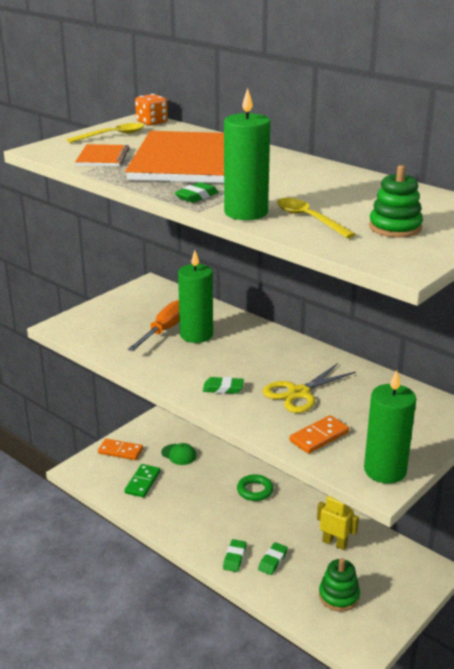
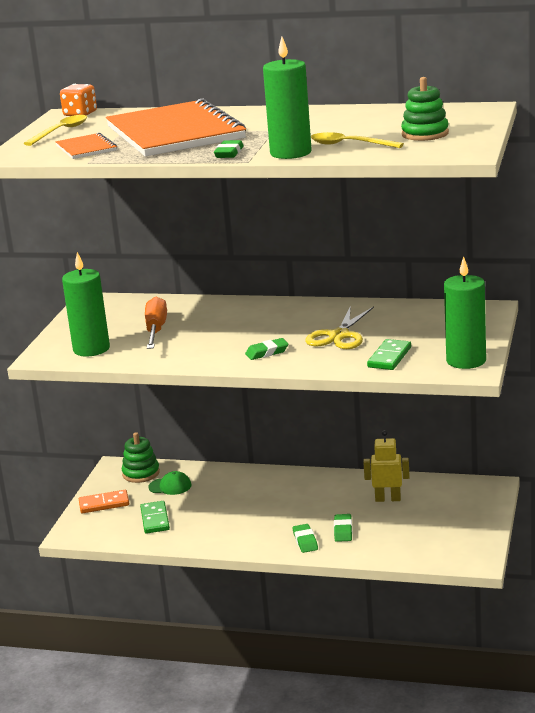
camera: 25 degrees left, 5 degrees down
green candle [178,250,213,343] -> green candle moved to [62,252,110,356]
green ring [237,474,273,501] -> none
orange domino [289,415,349,454] -> green domino [367,339,411,370]
green stacking toy [319,558,360,612] -> green stacking toy moved to [122,432,160,483]

